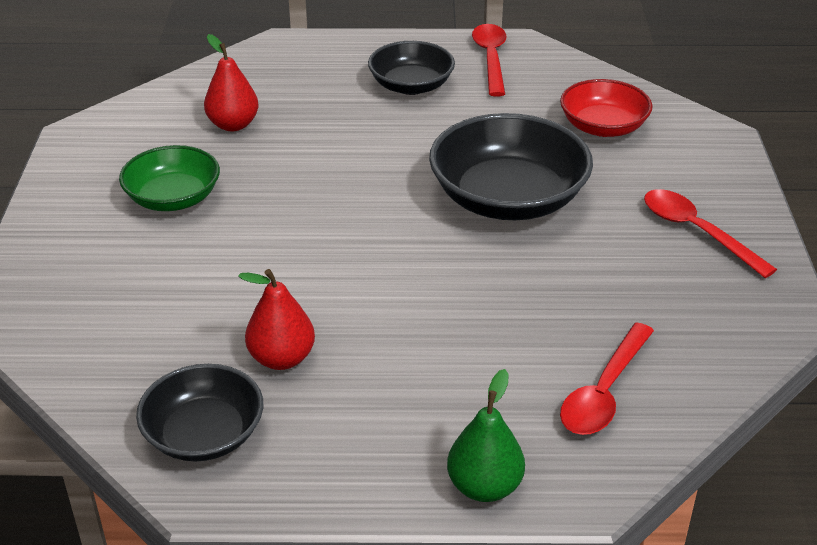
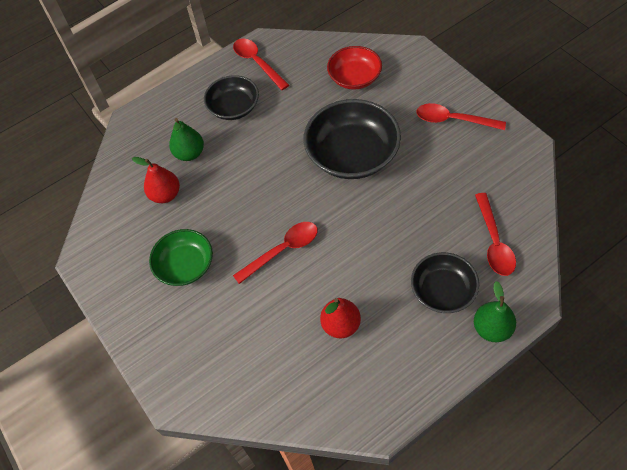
camera: 30 degrees left, 20 degrees up
black bowl [136,364,263,462] -> black bowl moved to [411,252,479,313]
none -> green pear [169,118,204,161]
none -> red spoon [233,222,318,284]

